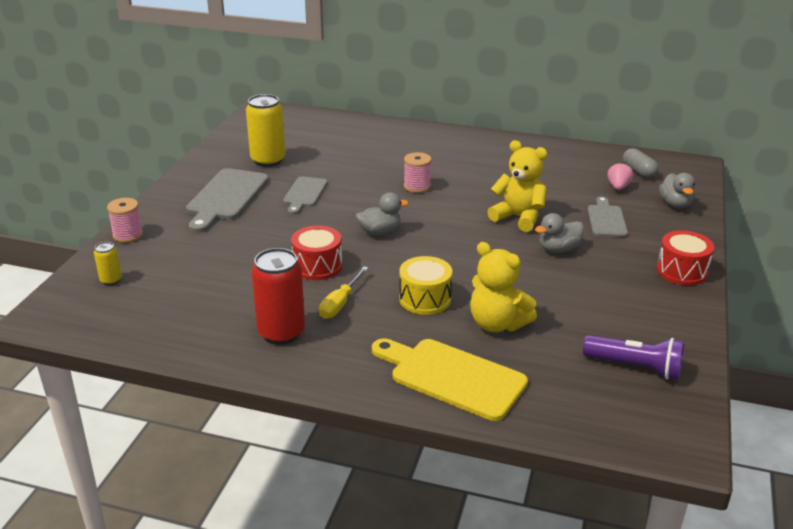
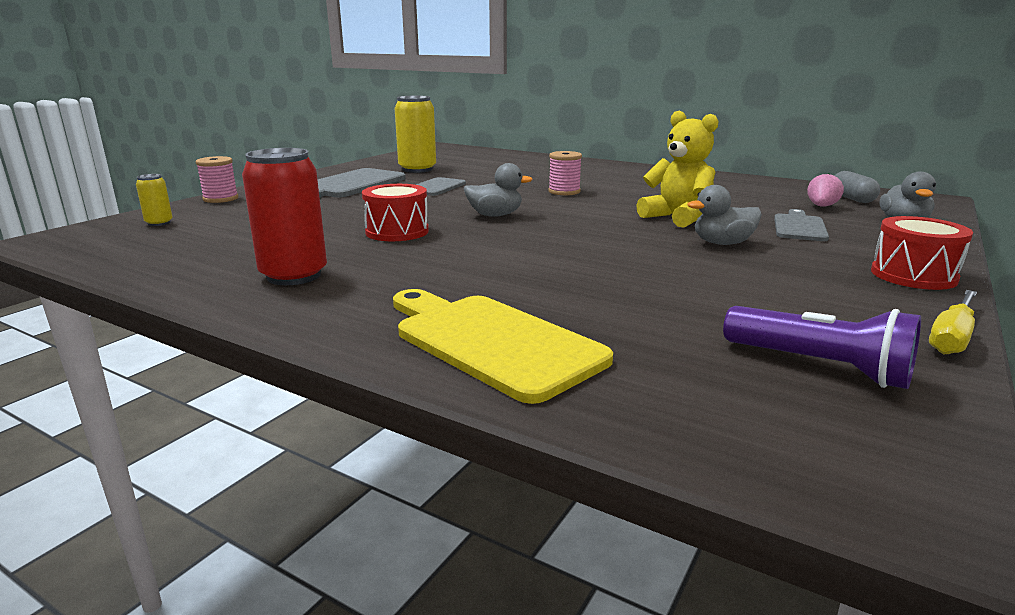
camera: 15 degrees right, 10 degrees down
yellow screwdriver [319,266,368,319] -> yellow screwdriver moved to [929,290,977,354]
yellow drum [399,256,452,315] -> none
yellow teddy bear [470,242,537,332] -> none

